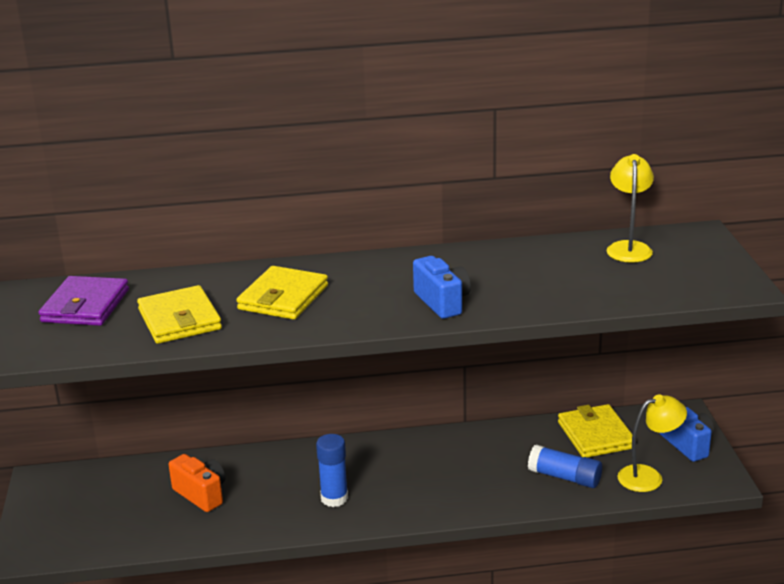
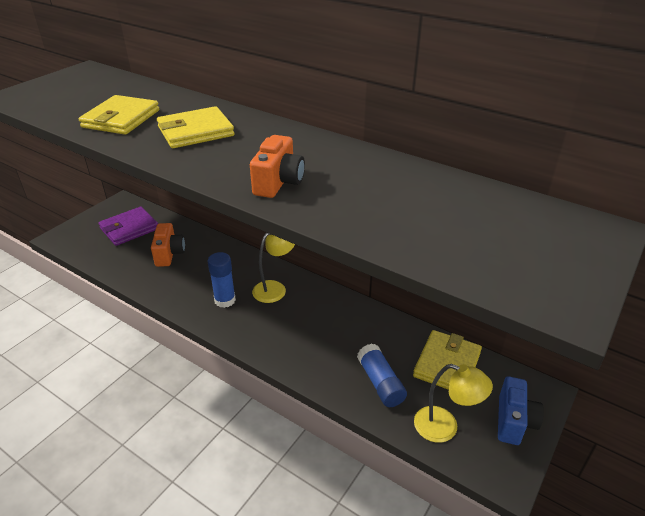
camera: 40 degrees right, 10 degrees up
purple wallet [38,276,129,326] -> purple wallet moved to [98,207,158,246]
blue camera [413,256,471,319] -> orange camera [250,135,305,198]
yellow lamp [607,154,654,263] -> yellow lamp moved to [252,233,295,303]

